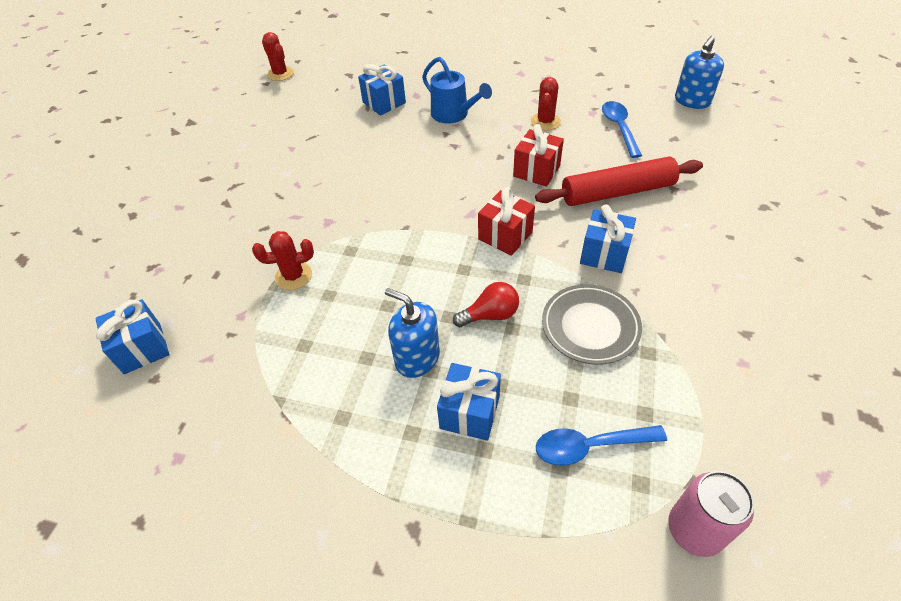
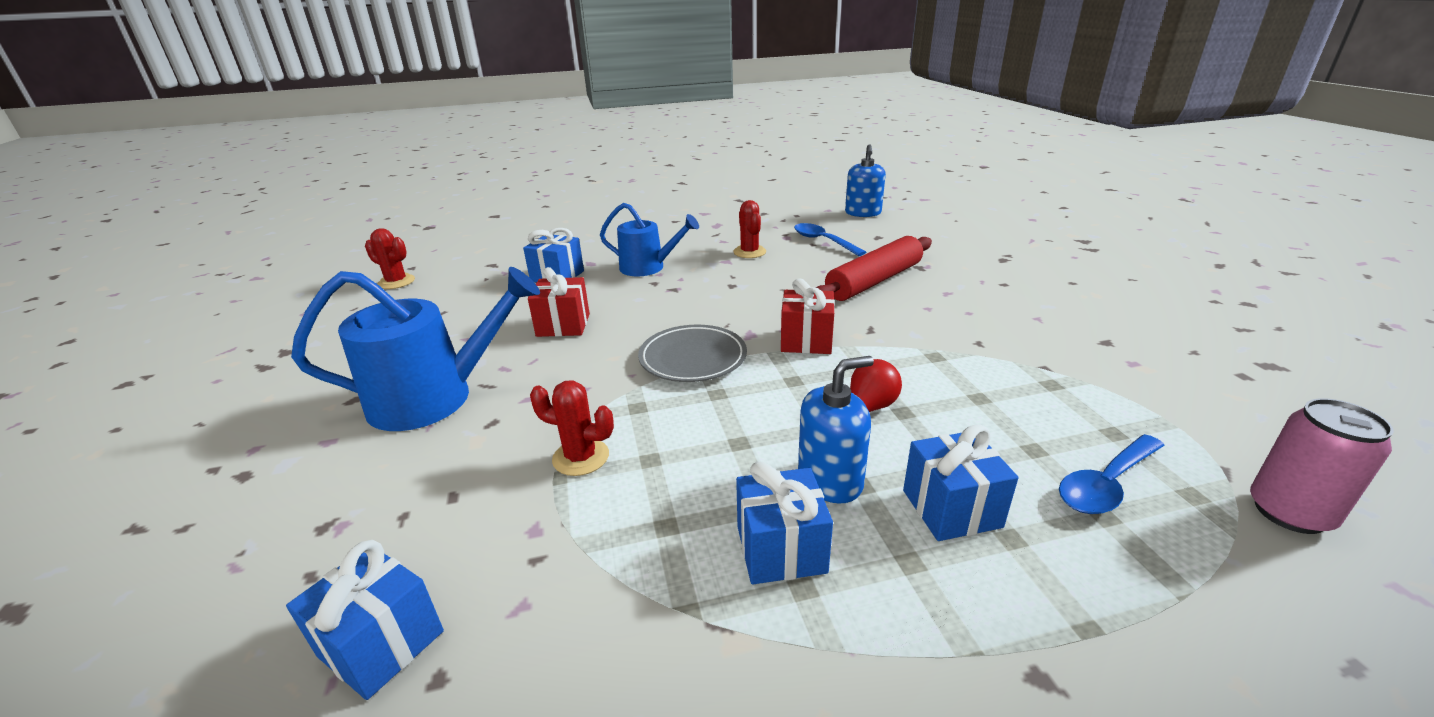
camera: 30 degrees left, 20 degrees down
red cactus [252,231,314,290] -> red cactus turned 60 degrees clockwise [530,380,614,476]
blue soap dispenser [385,288,440,378] -> blue soap dispenser turned 150 degrees clockwise [798,356,874,504]
red gift [513,124,564,187] -> red gift moved to [528,267,590,337]
grey plate [542,284,642,365] -> grey plate moved to [638,325,747,382]
blue gift [580,204,636,273] -> blue gift moved to [736,461,833,584]
none -> blue watering can [291,267,540,431]

